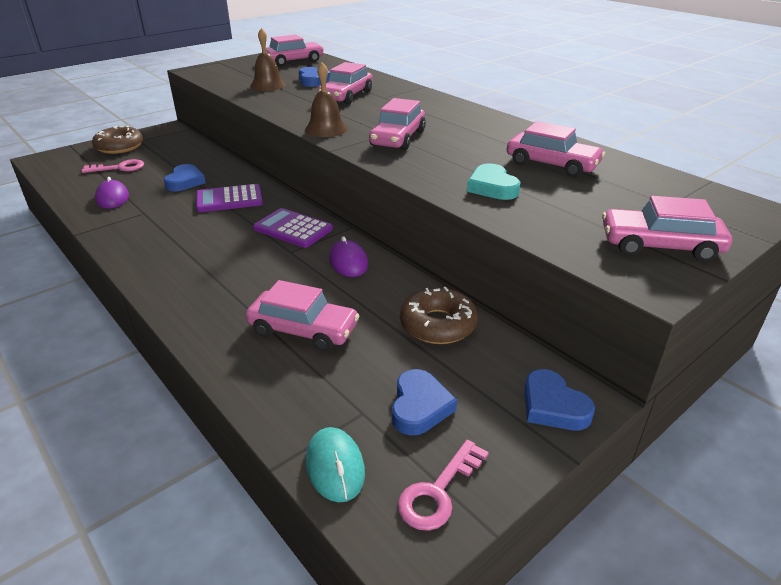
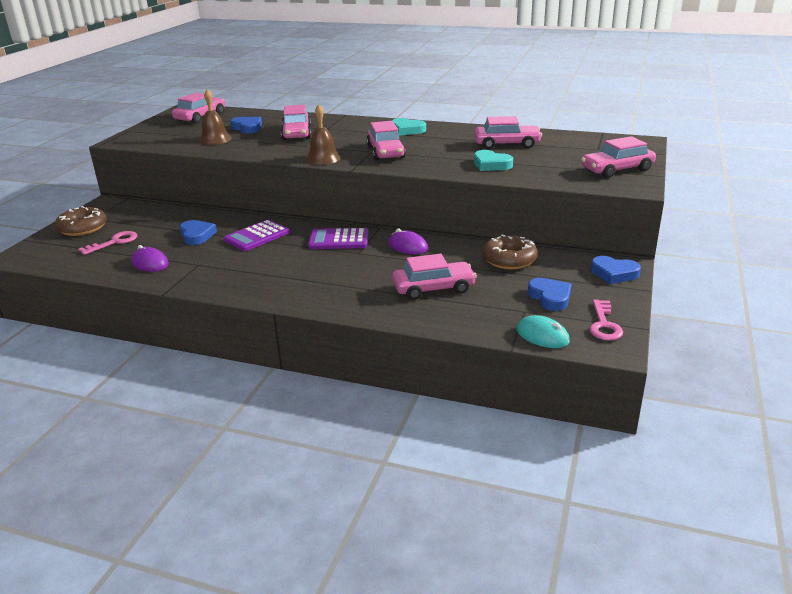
camera: 30 degrees left, 5 degrees down
none -> turquoise heart [392,118,426,136]

